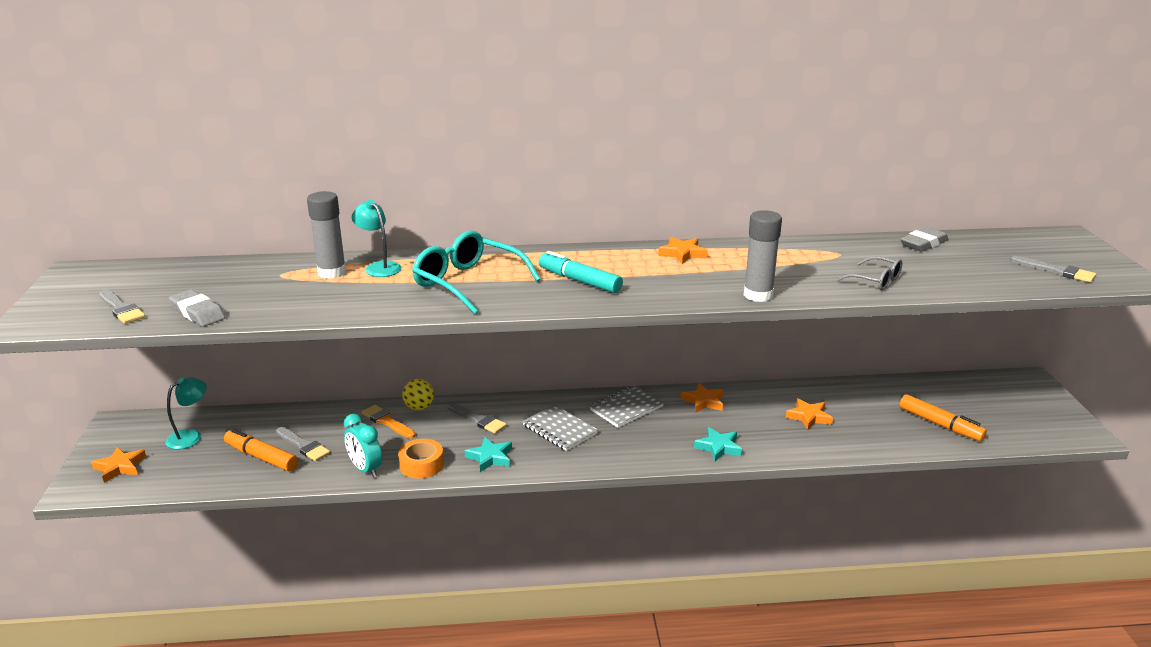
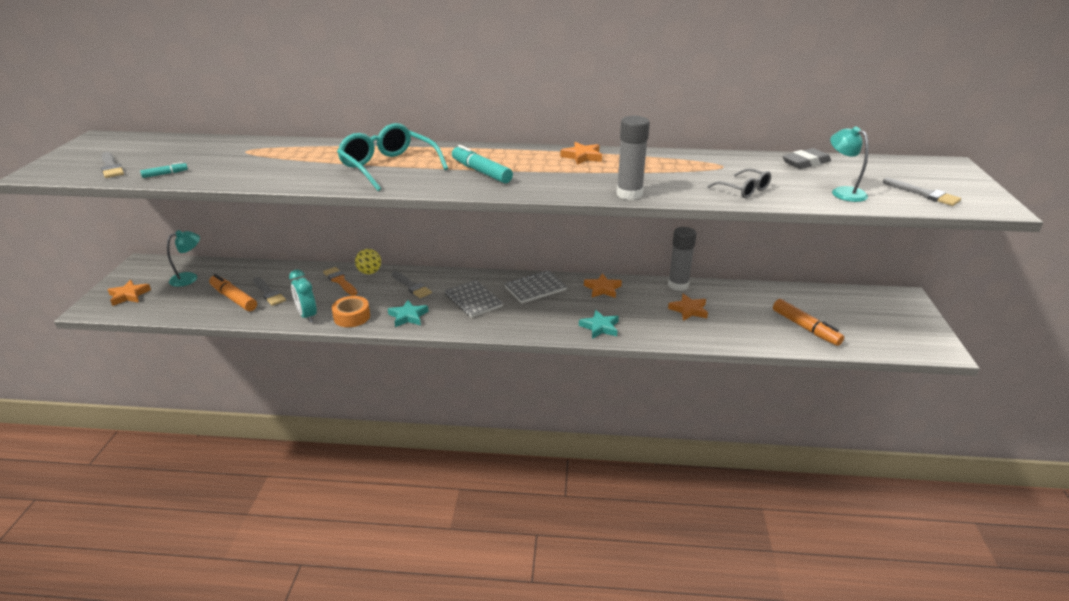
camera: 10 degrees right, 5 degrees up
grey eraser [169,289,225,327] -> turquoise marker [140,162,188,178]
grey glue stick [307,191,346,279] -> grey glue stick moved to [668,227,697,291]
turquoise lamp [352,200,402,277] -> turquoise lamp moved to [830,127,869,202]

